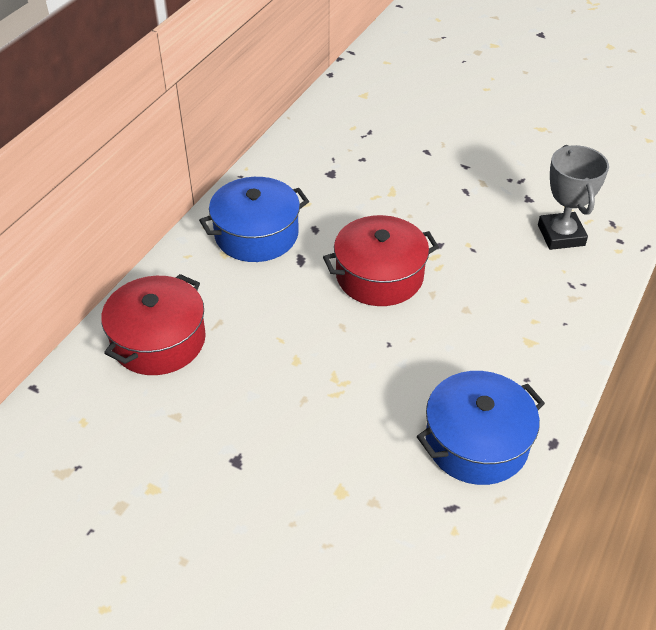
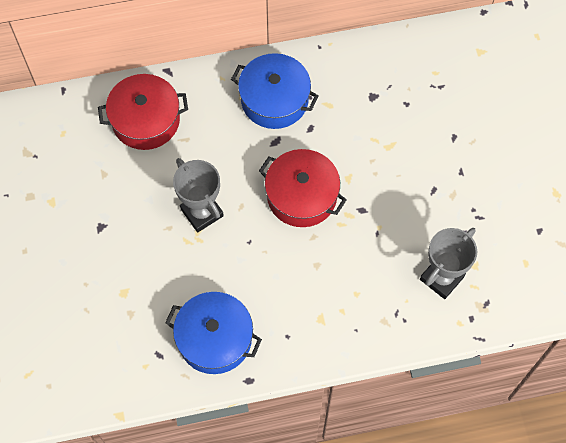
camera: 50 degrees right, 20 degrees up
none -> grey trophy [173,158,224,232]

